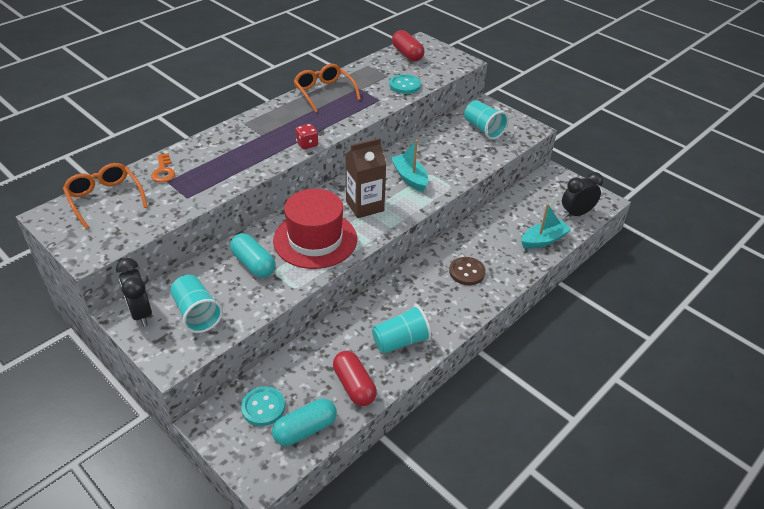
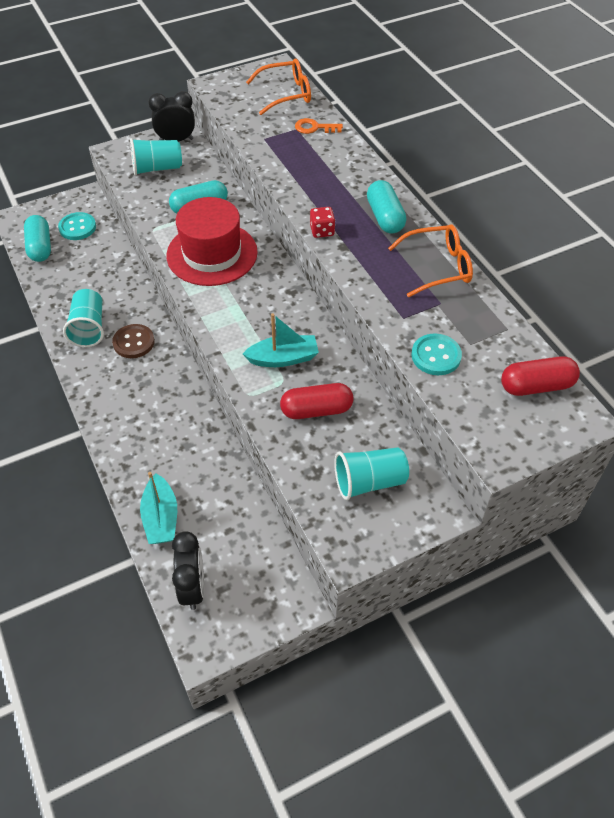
camera: 110 degrees right, 10 degrees up
red capsule [333,351,377,406] -> red capsule moved to [280,383,354,419]
brown carton [345,138,386,218] -> none
brown button [449,257,486,285] -> brown button moved to [112,324,155,358]
none -> turquoise capsule [367,180,406,234]

